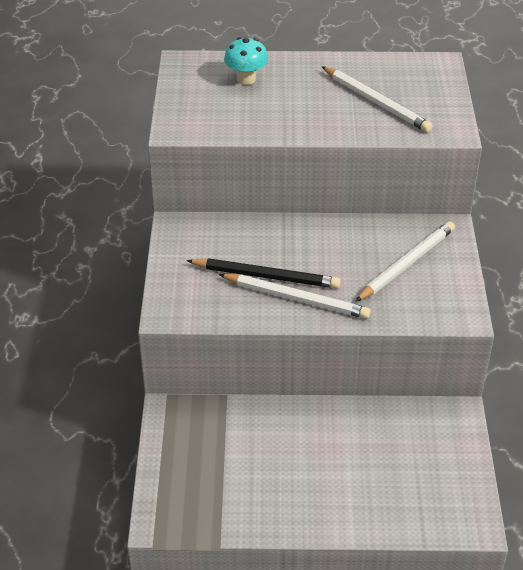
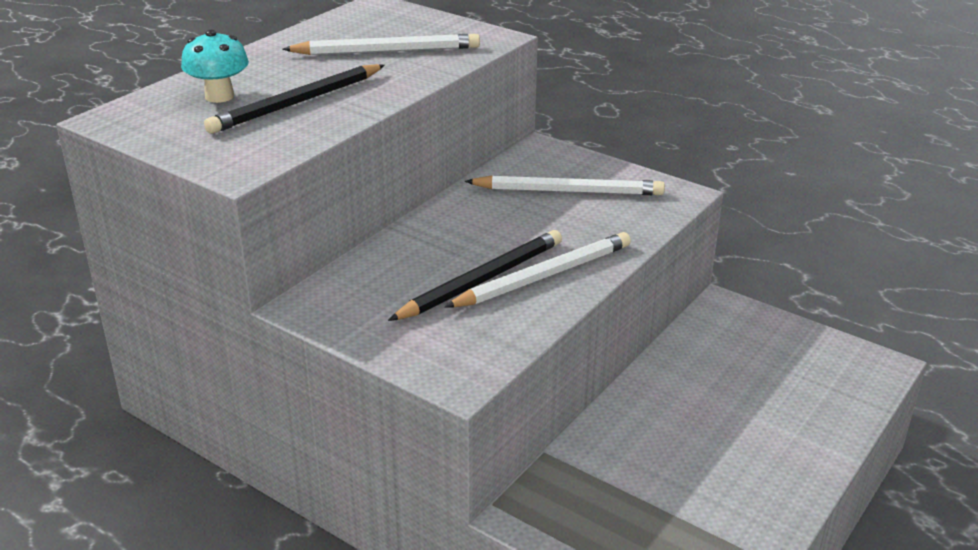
camera: 55 degrees left, 10 degrees down
white pencil [355,221,455,302] -> white pencil turned 105 degrees clockwise [465,175,665,195]
none -> black pencil [204,64,385,134]

